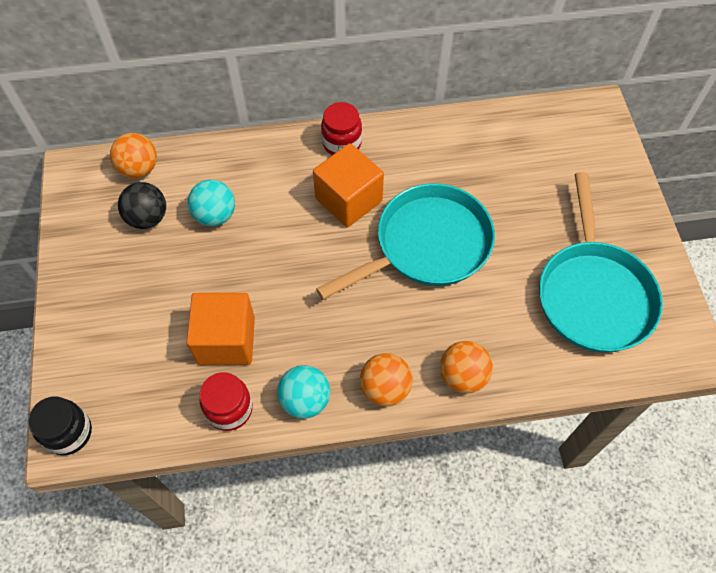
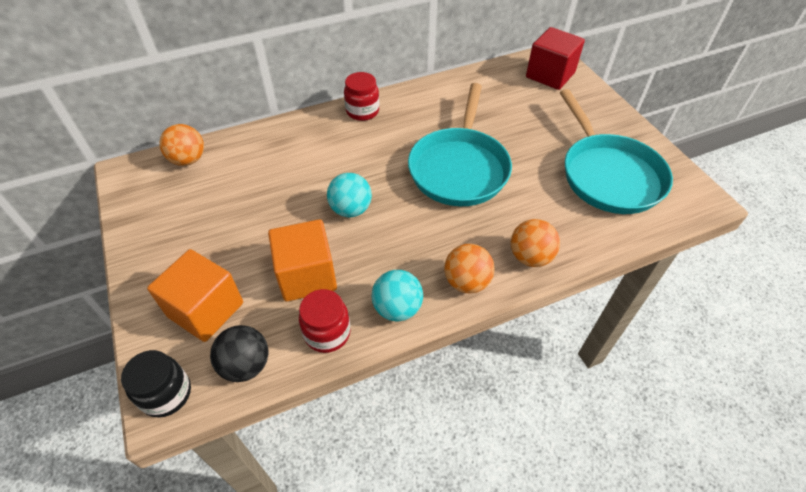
camera: 15 degrees left, 10 degrees down
black ball [118,182,166,229] -> black ball moved to [210,325,269,382]
turquoise ball [188,180,235,226] -> turquoise ball moved to [327,173,372,217]
orange cube [313,143,384,227] -> orange cube moved to [147,249,243,342]
turquoise pan [316,183,495,300] -> turquoise pan turned 150 degrees clockwise [408,83,512,206]
none -> red cube [526,27,585,90]

